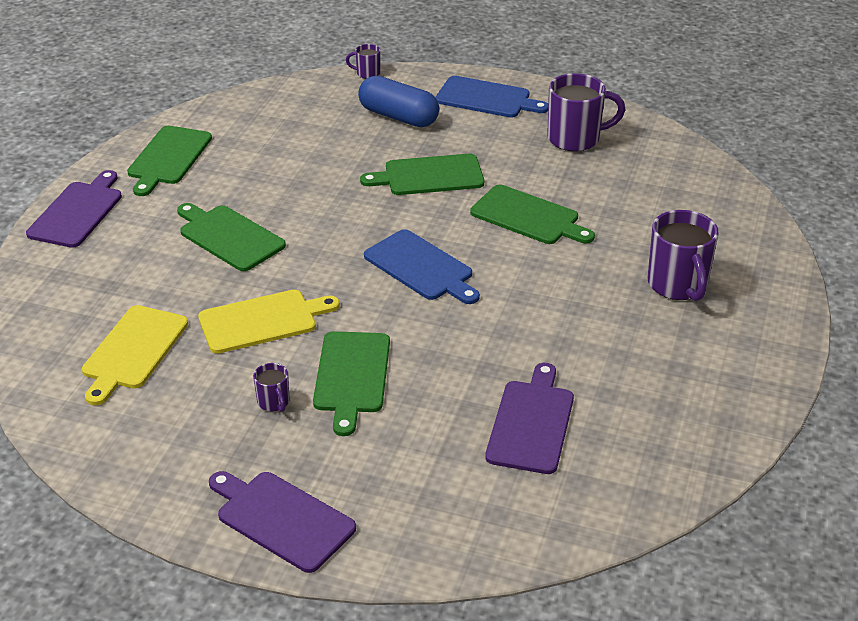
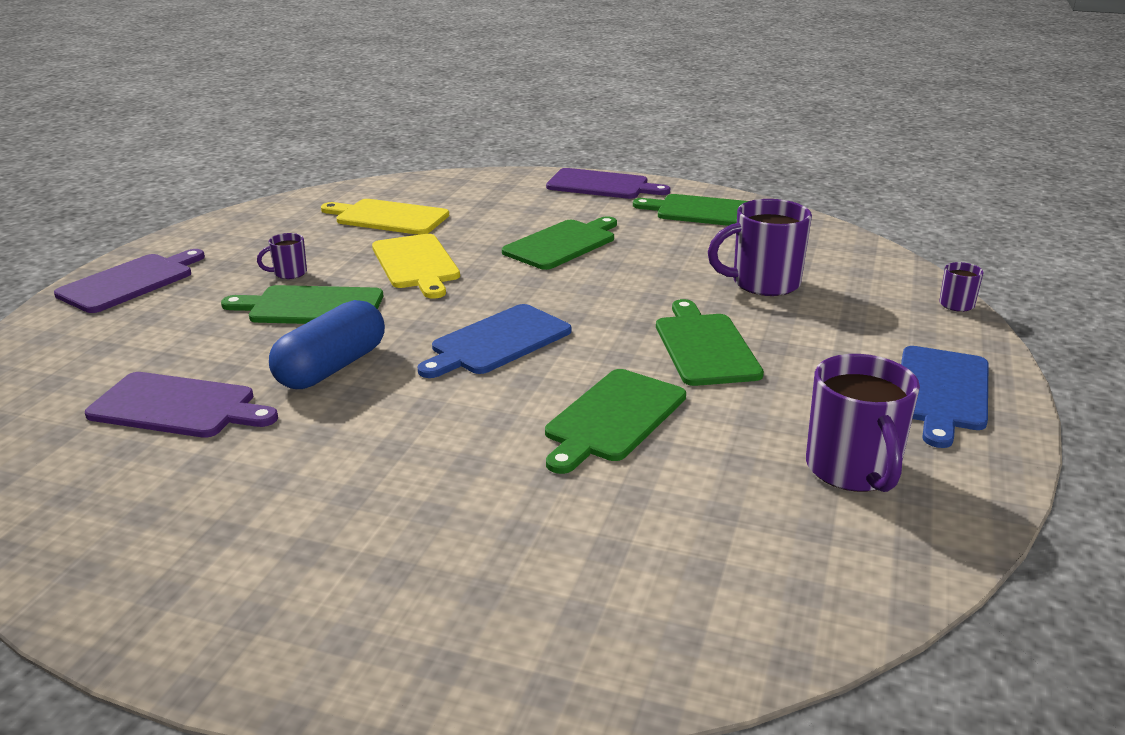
camera: 90 degrees right, 10 degrees down
blue capsule [358,76,439,127] -> blue capsule moved to [269,300,385,389]
purple mug [648,210,719,301] -> purple mug moved to [708,199,812,296]

